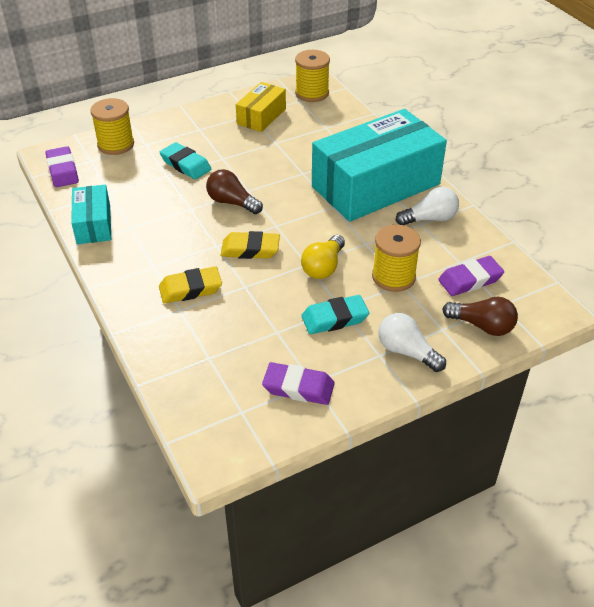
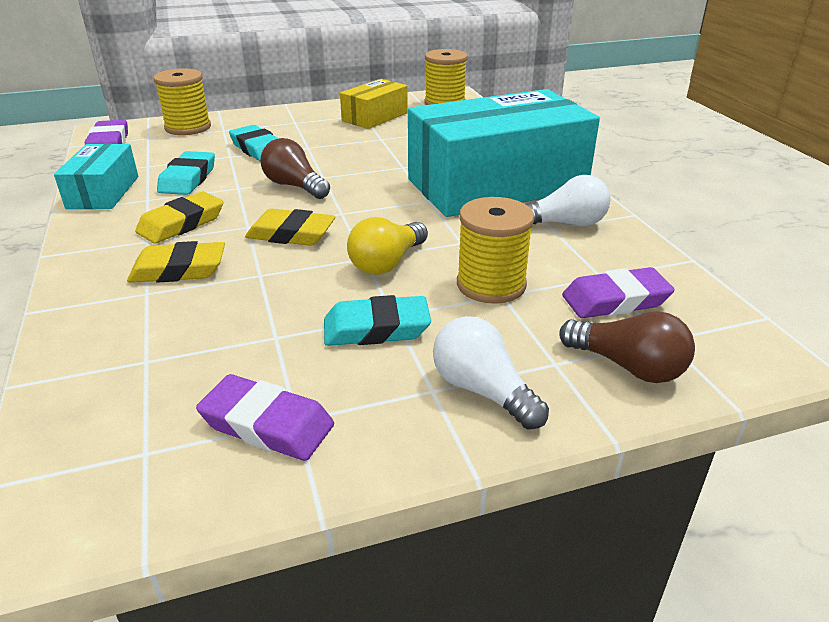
camera: 10 degrees right, 10 degrees down
none -> yellow eraser [135,191,223,244]
none -> turquoise eraser [157,151,215,195]

